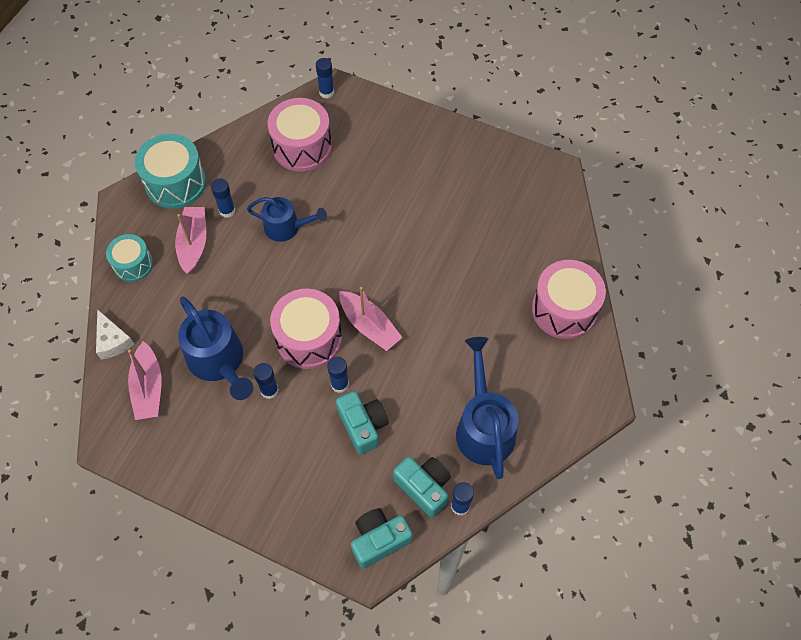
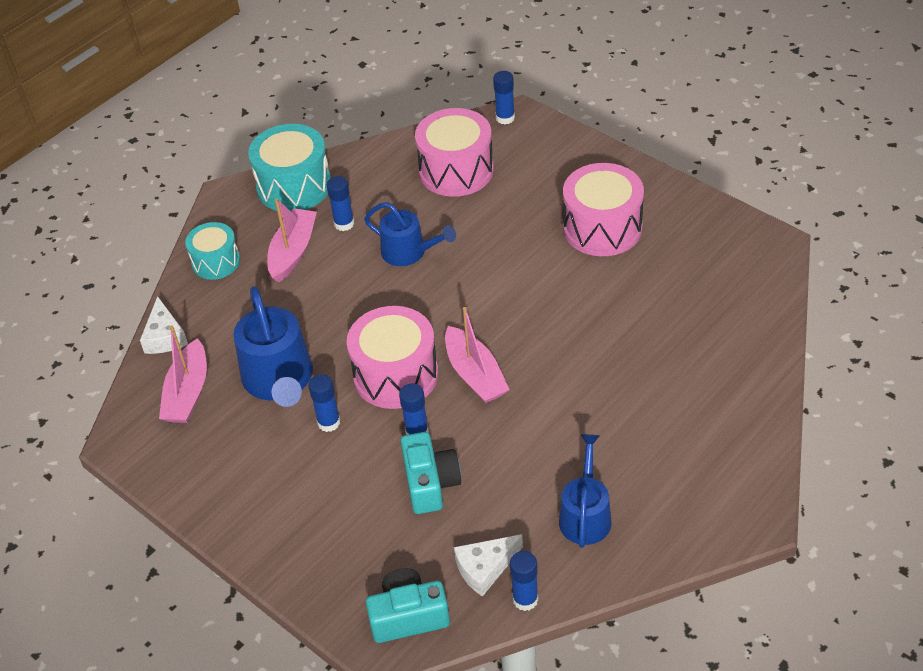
camera: 20 degrees right, 15 degrees down
turquoise camera [393,457,451,517] -> white cheese [454,534,523,597]
blue watering can [456,337,519,479] -> blue watering can [559,434,612,548], size x0.65
pink drum [532,260,606,339] -> pink drum moved to [563,163,644,256]

